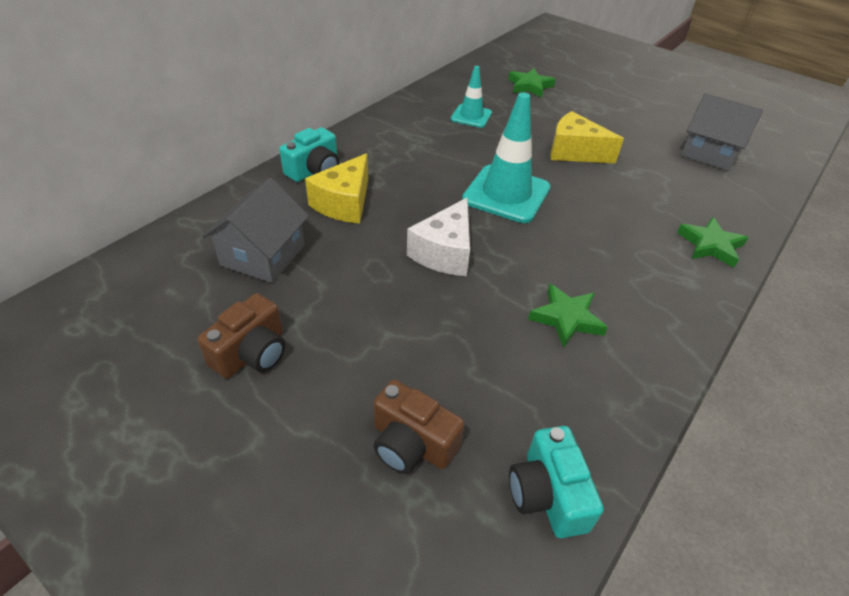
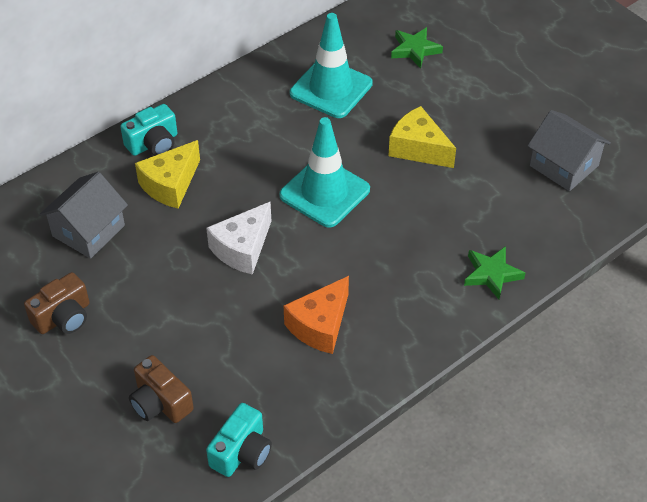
camera: 15 degrees right, 5 degrees up
turquoise traffic cone [451,66,492,128] -> turquoise traffic cone [290,13,373,118], size x1.75
turquoise camera [509,426,604,538] -> turquoise camera turned 150 degrees counterclockwise [206,403,272,477]
green star [528,283,608,348] -> orange cheese [283,276,349,354]

